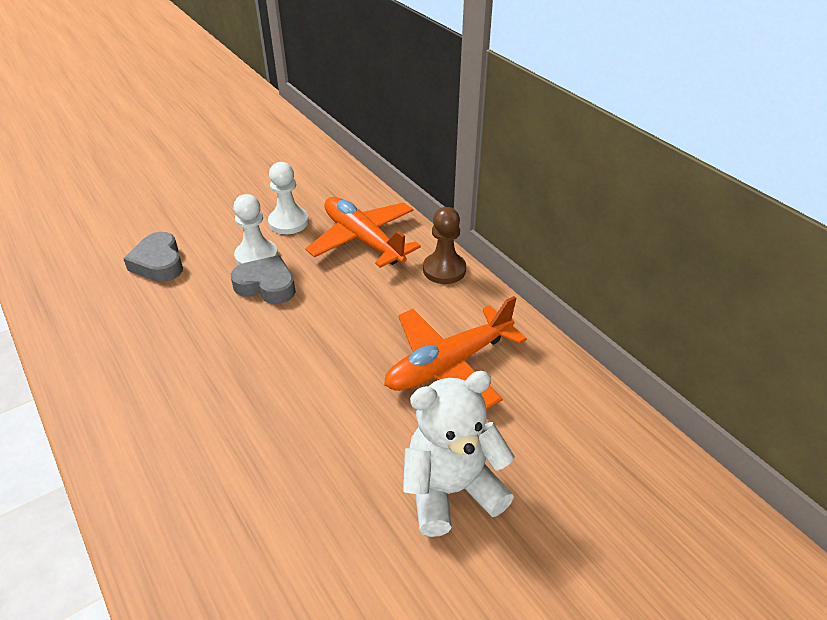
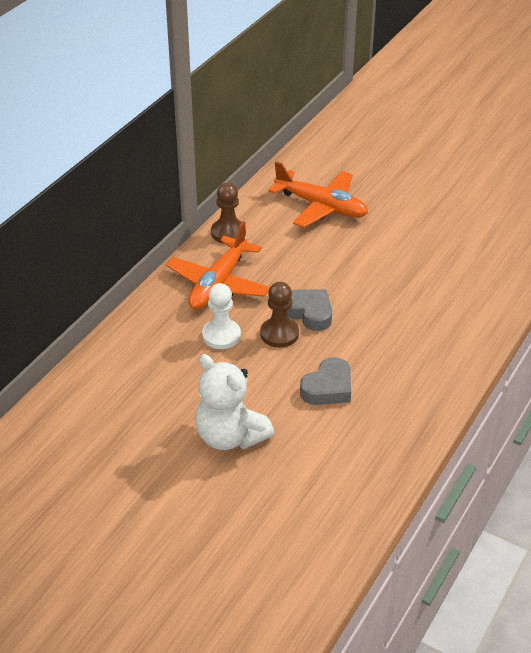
camera: 115 degrees left, 0 degrees up
grey heart [231,255,296,304] -> grey heart turned 135 degrees clockwise [287,289,332,331]
white pawn [233,194,278,265] -> brown pawn [260,282,299,348]
white teddy bear [403,371,515,537] -> white teddy bear moved to [195,354,274,450]

